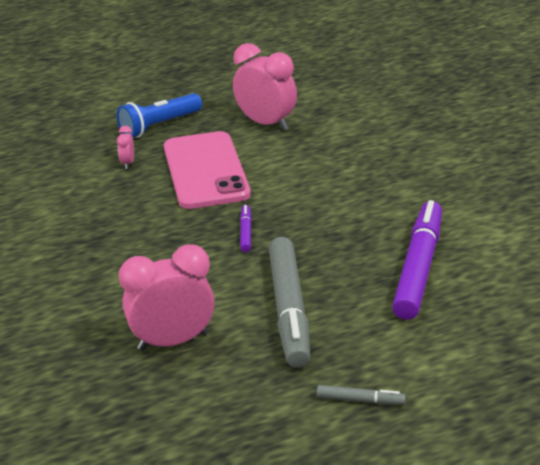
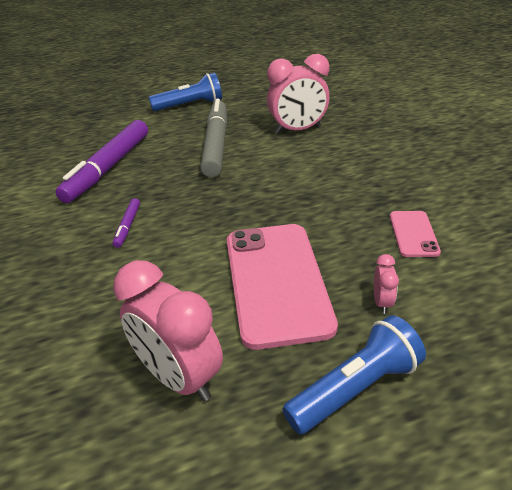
camera: 175 degrees left, 5 degrees up
purple marker [240,205,252,252] -> purple marker moved to [113,198,140,248]
grey marker [317,385,406,405] -> blue flashlight [149,73,222,111]
none -> pink phone [390,211,441,257]

